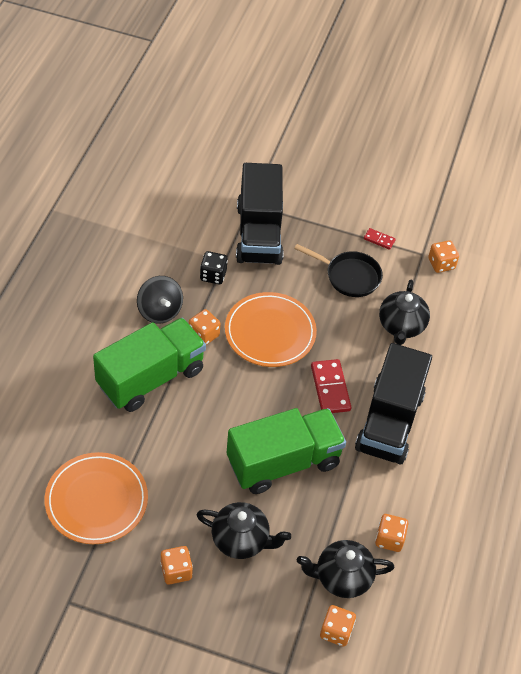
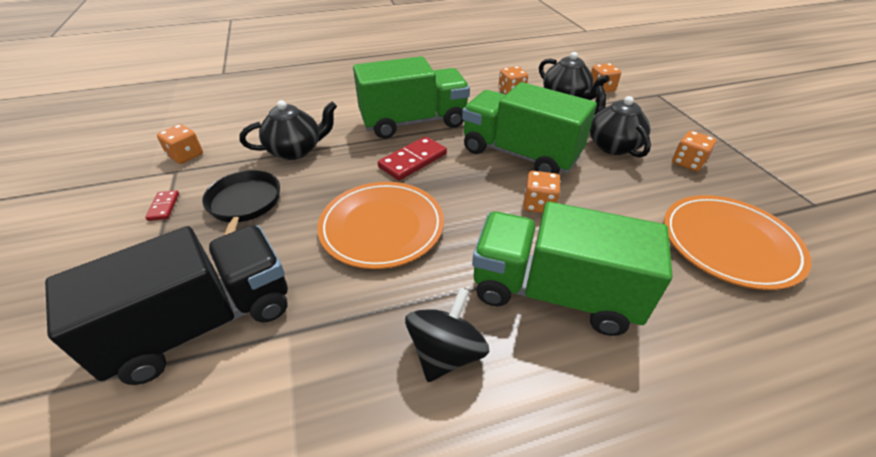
camera: 120 degrees left, 10 degrees down
orange dice [189,309,221,345] -> orange dice moved to [523,171,560,213]
black dice [200,251,228,284] -> none
black truck [355,343,432,464] -> green truck [353,56,470,139]

